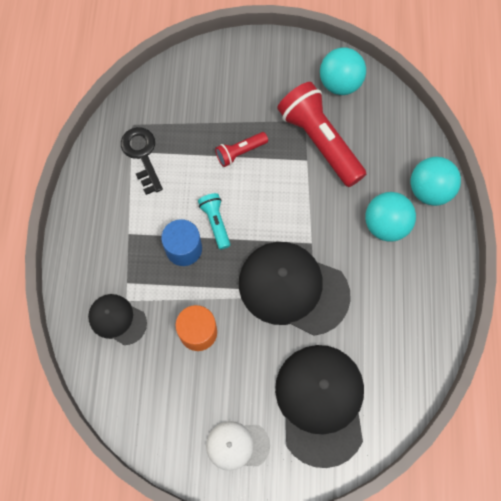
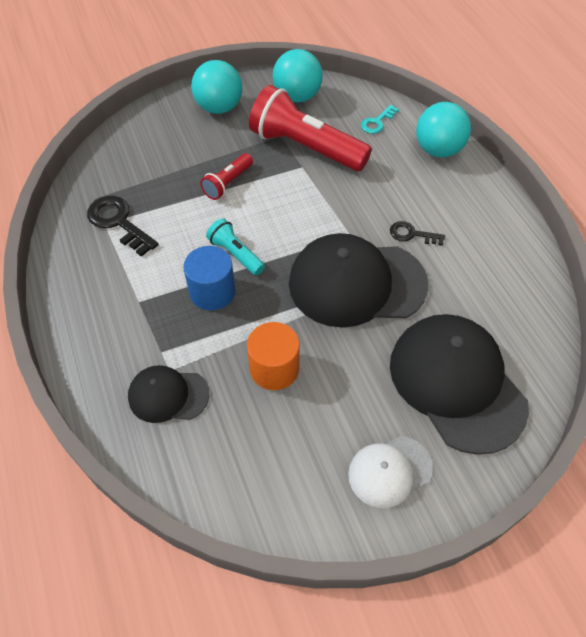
camera: 25 degrees left, 15 degrees down
turquoise ball [365,192,416,241] -> turquoise ball moved to [191,60,242,114]
none -> turquoise key [361,105,399,134]
none -> black key [390,221,445,246]

